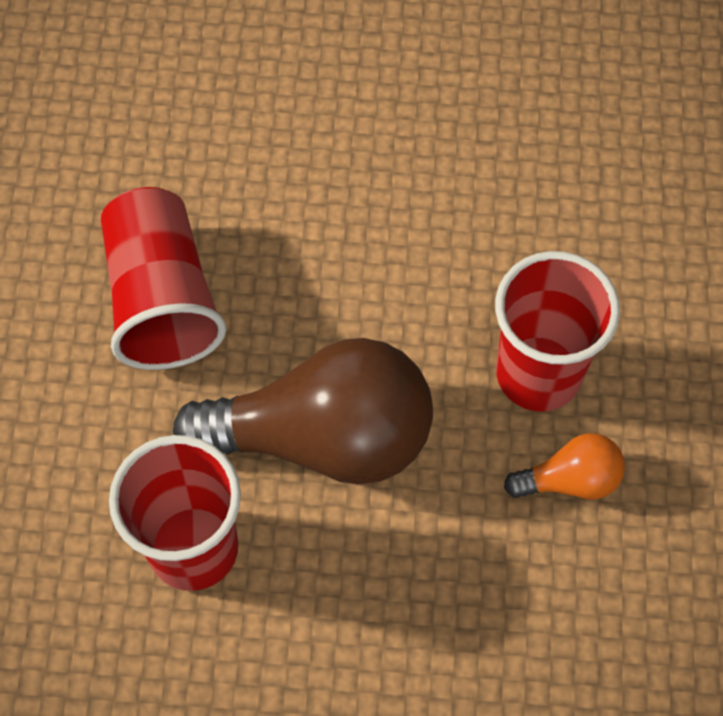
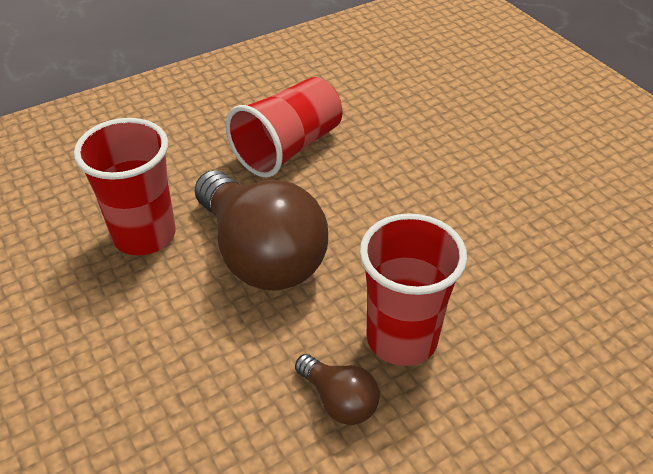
camera: 55 degrees right, 20 degrees down
orange light bulb [504,433,625,499] -> brown light bulb [295,354,380,425]

